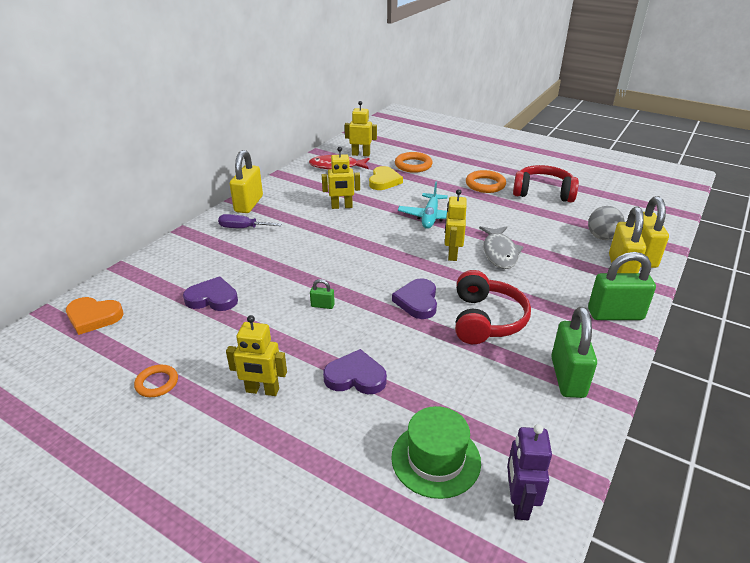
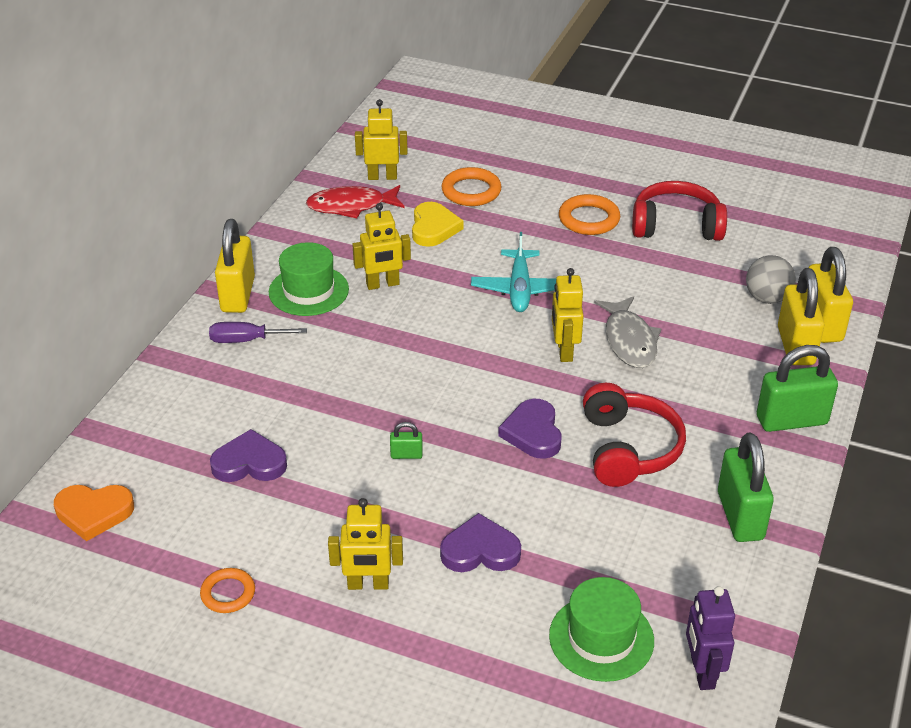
camera: 10 degrees left, 5 degrees up
none -> green hat [269,242,349,316]

